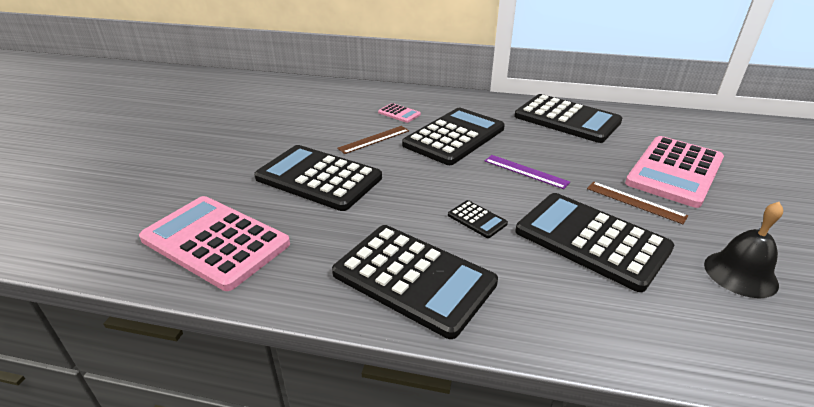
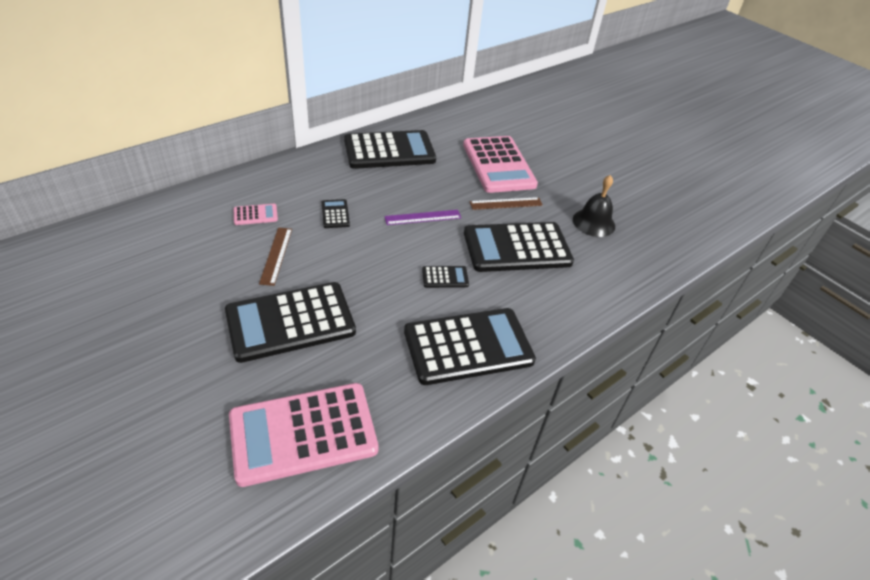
camera: 55 degrees left, 10 degrees up
black calculator [402,108,505,165] -> black calculator [322,199,350,228], size x0.42

